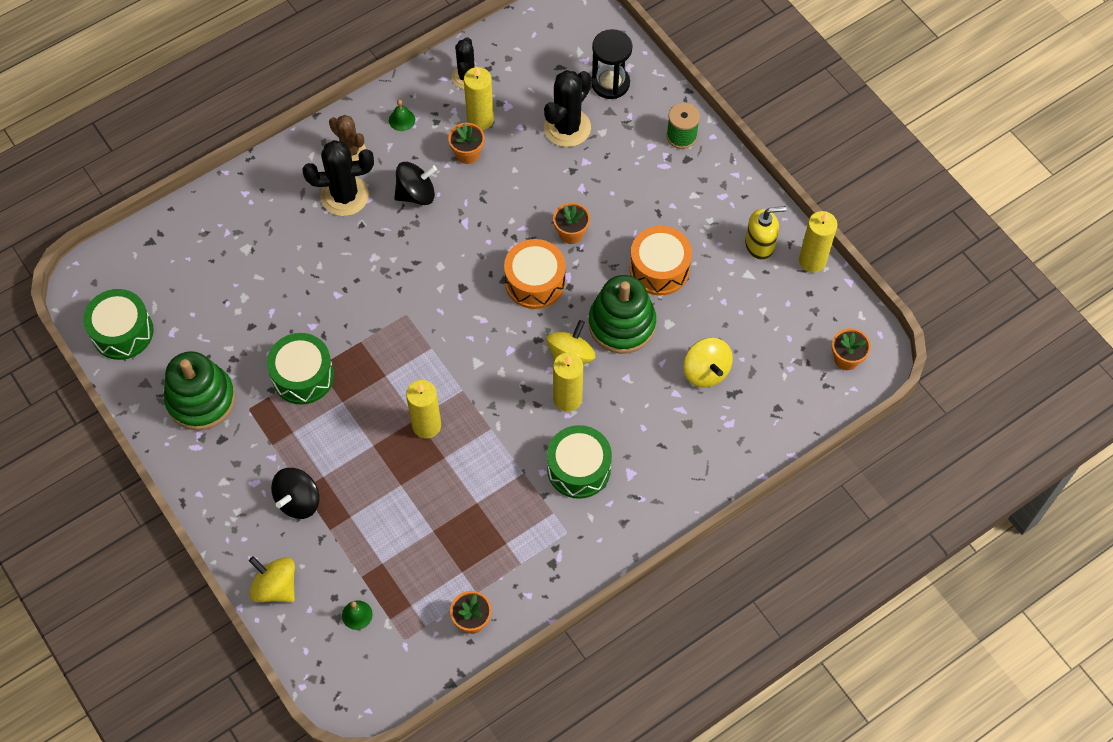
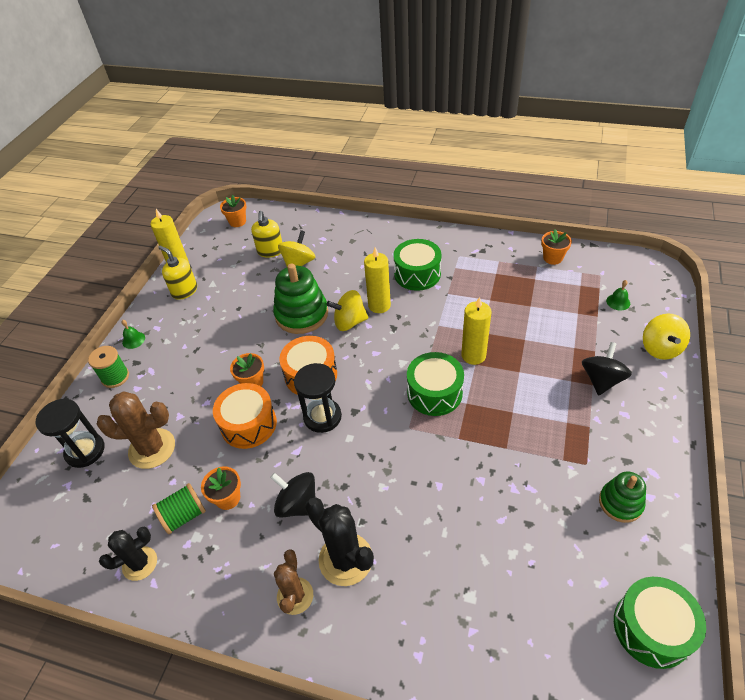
camera: 125 degrees left, 15 degrees down
green stacking toy [164,351,235,430] -> green stacking toy [599,472,646,523], size x0.60
green drum [267,333,334,404] -> green drum moved to [407,352,464,416]
black spinning top [271,468,320,519] -> black spinning top turned 60 degrees counterclockwise [582,342,632,395]
green bell [389,100,415,131] -> green bell moved to [122,320,145,349]
yellow candle [464,66,494,130] -> green spool [152,483,206,534]
black cactus [544,70,591,147] -> brown cactus [97,391,175,469]
orange drum [630,226,692,295] -> orange drum moved to [213,383,277,449]
none -> yellow soap dispenser [251,211,282,258]
none -> black hourglass [294,363,342,433]

